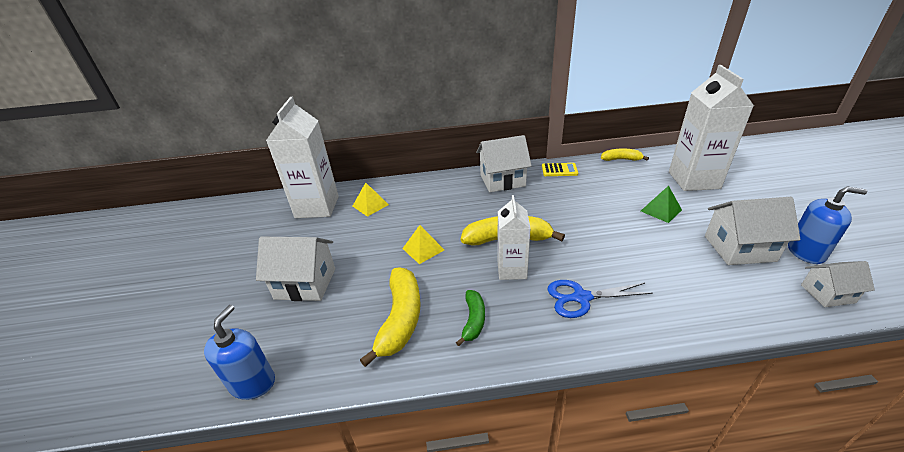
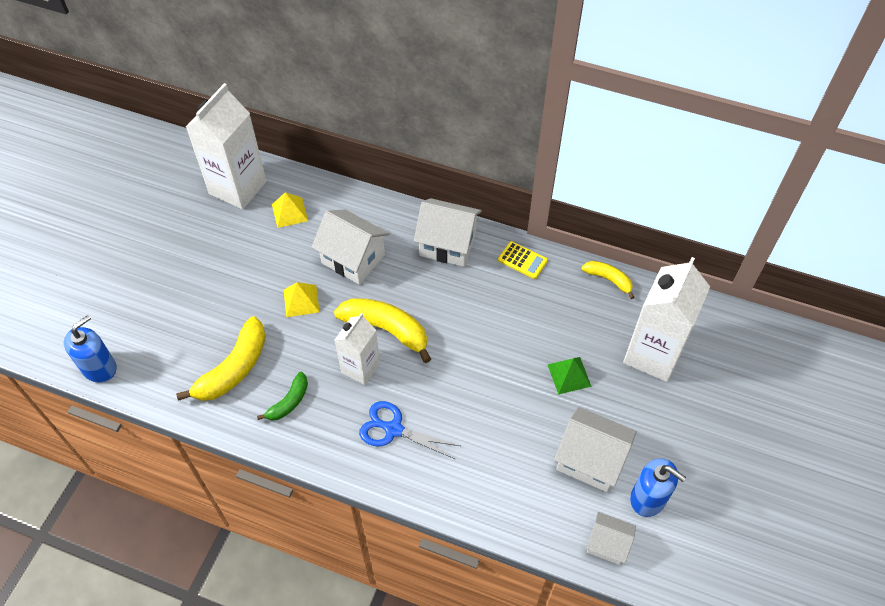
camera: 25 degrees right, 20 degrees up
white house [256,237,335,301] -> white house moved to [312,209,390,285]

